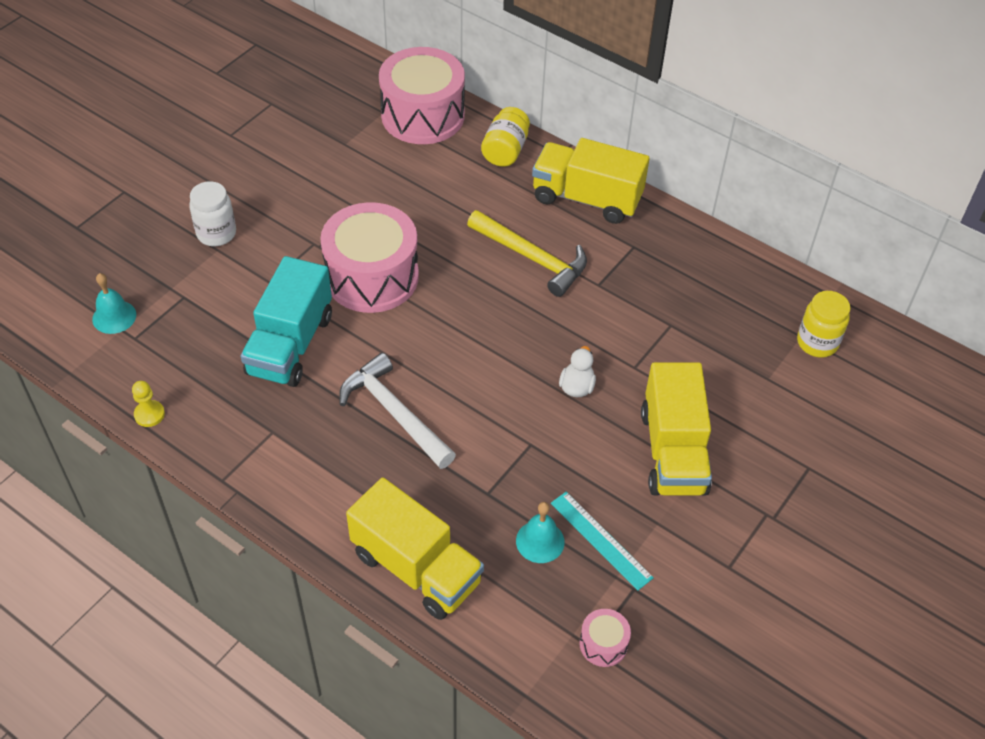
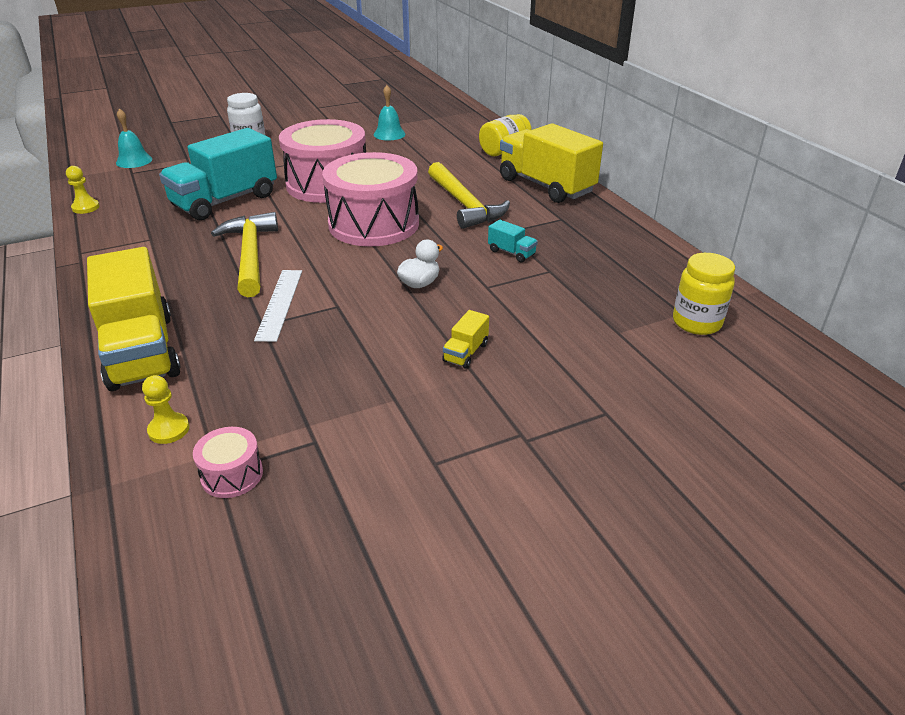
camera: 30 degrees right, 15 degrees down
white hammer [339,353,456,469] -> yellow hammer [211,212,278,297]
pink drum [379,47,465,144] -> pink drum moved to [322,152,419,246]
turquoise bell [516,502,565,563] -> turquoise bell moved to [374,85,405,140]
turquoise ruler [551,492,654,590] -> none
yellow truck [641,362,712,496] -> yellow truck [442,310,489,369], size x0.41
none -> yellow pawn [142,375,189,444]
none -> white ruler [254,270,302,342]
none -> turquoise truck [488,220,538,262]

